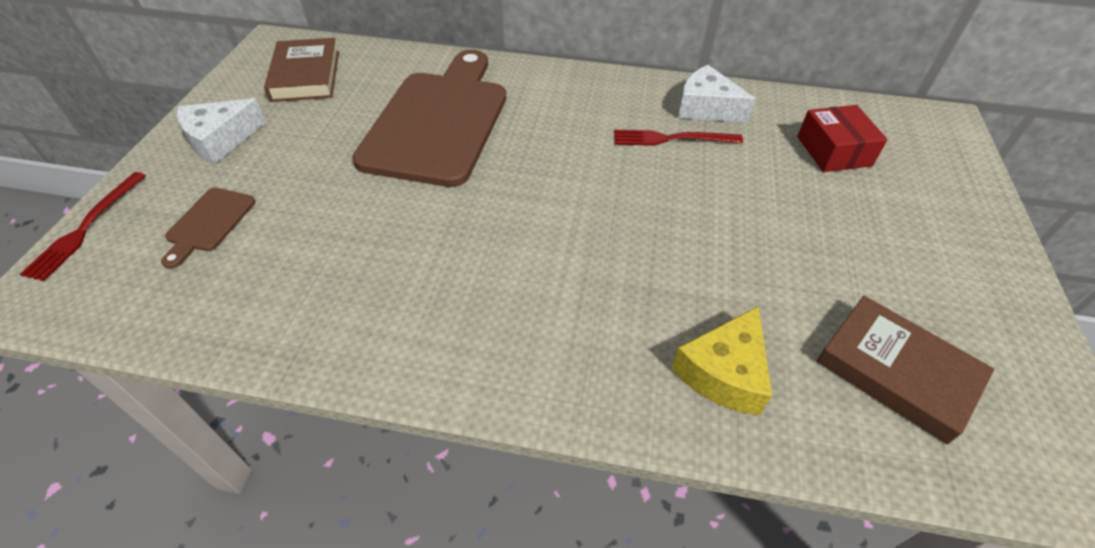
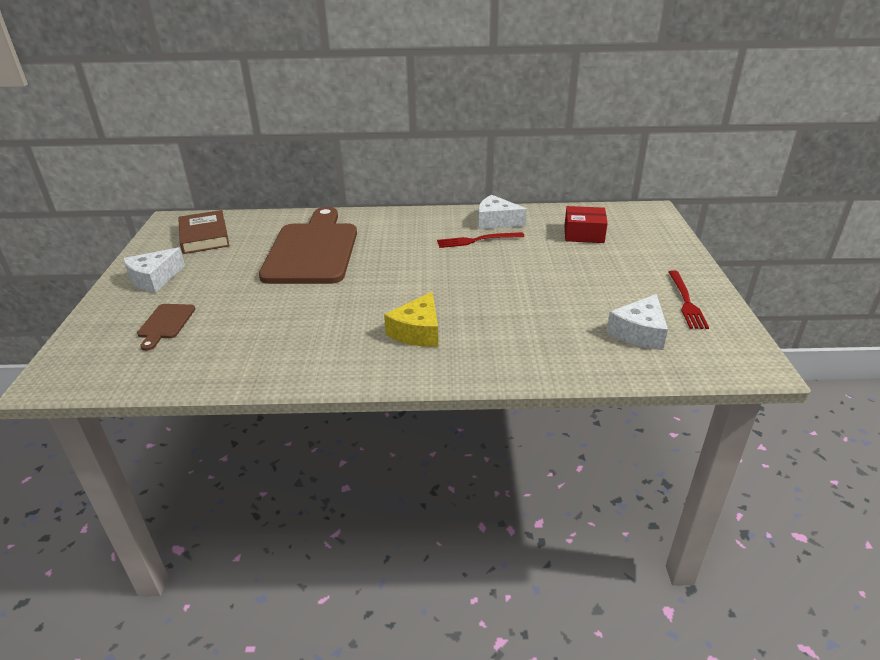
camera: 10 degrees left, 15 degrees down
red fork [20,172,146,281] -> red fork moved to [669,270,709,329]
yellow cheese [671,306,772,416] -> yellow cheese moved to [384,292,438,347]
red box [797,105,888,172] -> red box turned 60 degrees counterclockwise [565,206,608,243]
brown book [817,296,994,444] -> white cheese [607,294,668,350]

